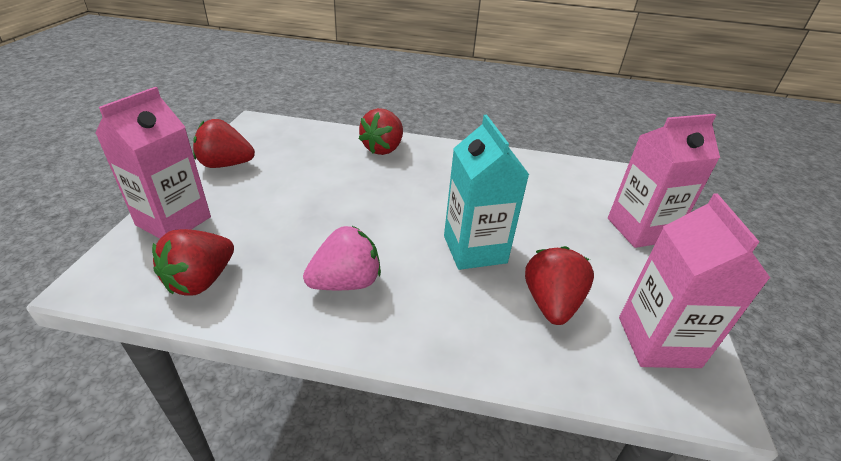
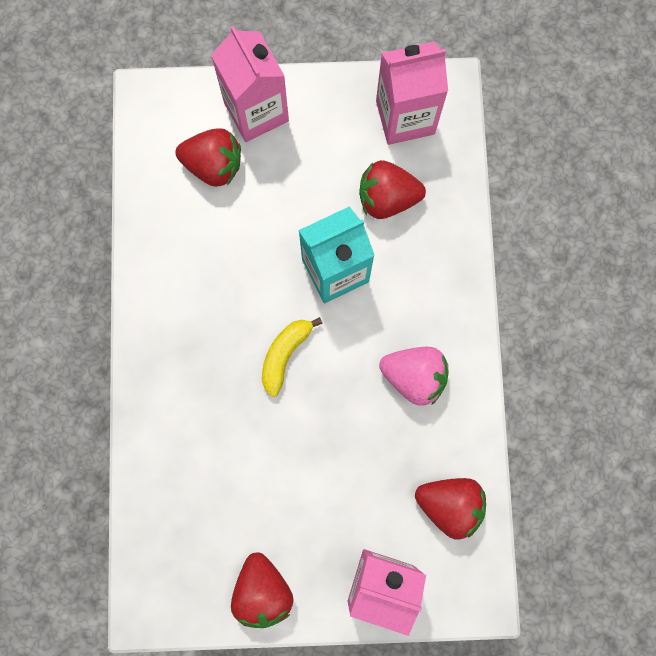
camera: 100 degrees left, 40 degrees up
pink strawberry [303,226,381,290] -> pink strawberry turned 150 degrees clockwise [379,347,449,406]
red strawberry [359,108,403,155] -> red strawberry moved to [175,128,241,187]
none -> yellow banana [262,317,323,397]

